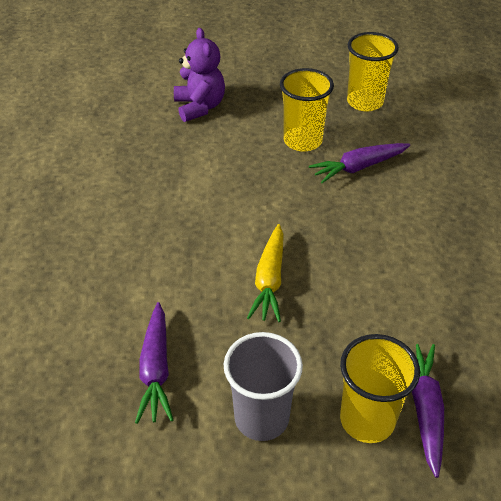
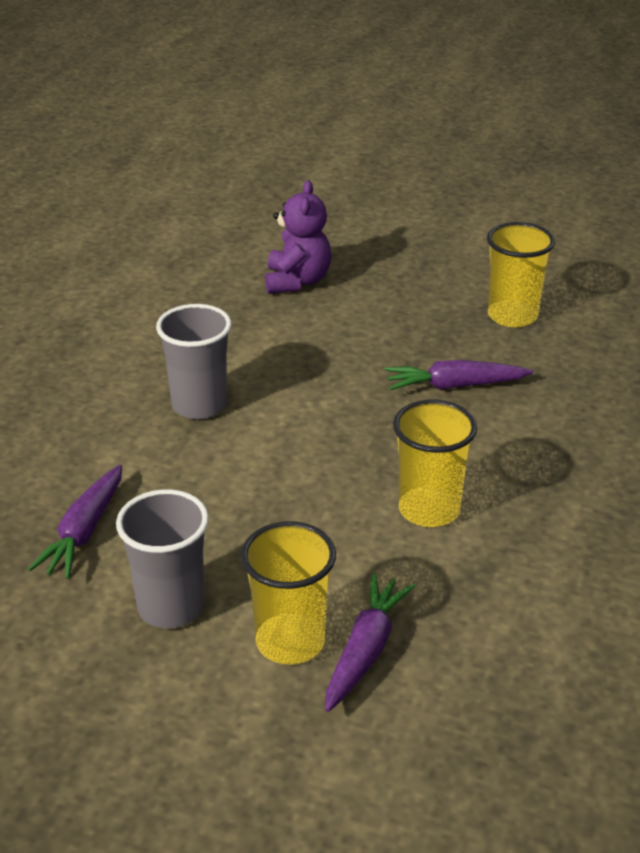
camera: 20 degrees right, 10 degrees down
yellow carrot [247,224,284,322] -> none
yellow cup [280,68,334,152] -> yellow cup moved to [393,400,477,527]
none -> grey cup [156,304,231,420]

